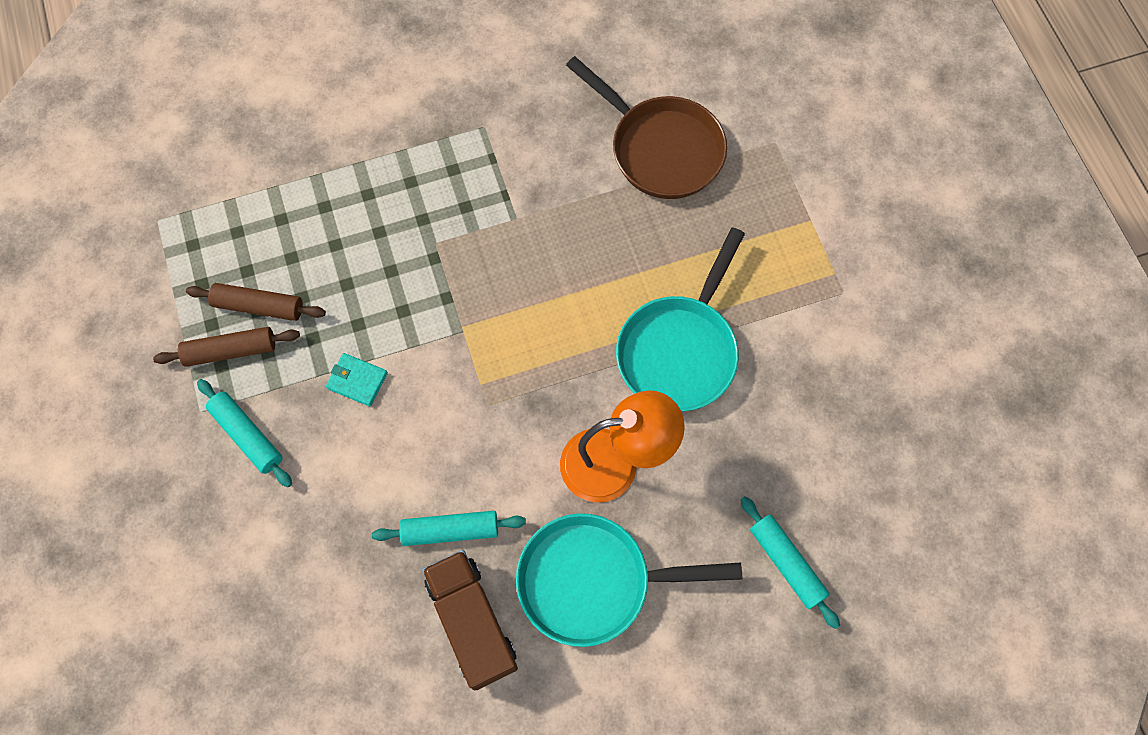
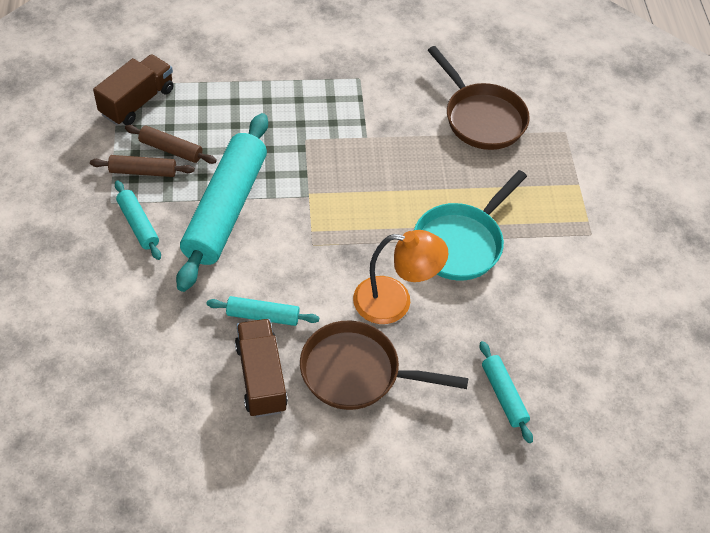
camera: 10 degrees right, 15 degrees down
turquoise wallet [326,353,388,406] -> turquoise rolling pin [176,113,268,292]
turquoise pan [516,513,742,647] -> brown pan [300,321,469,410]
none -> brown truck [93,54,174,125]

